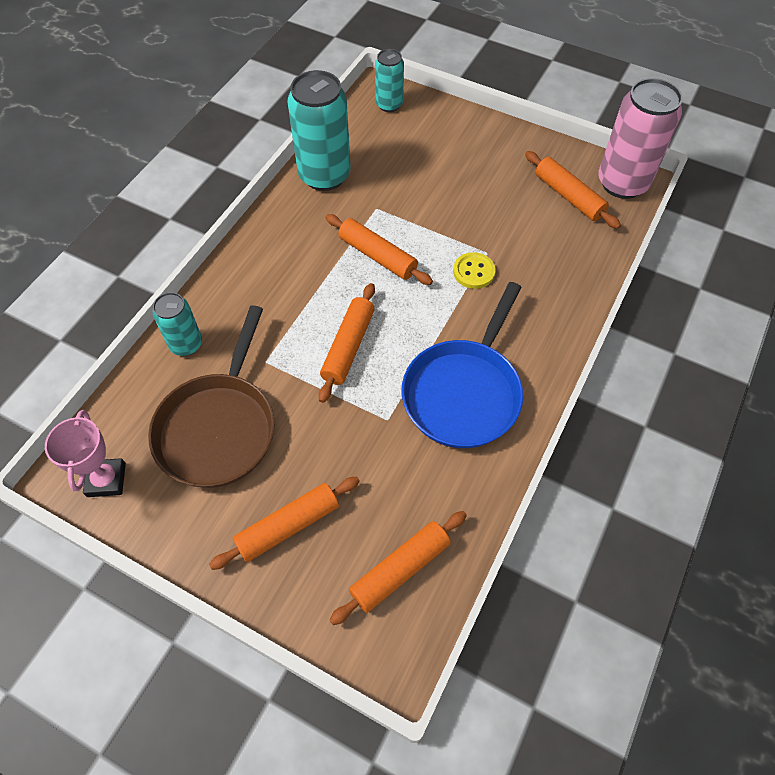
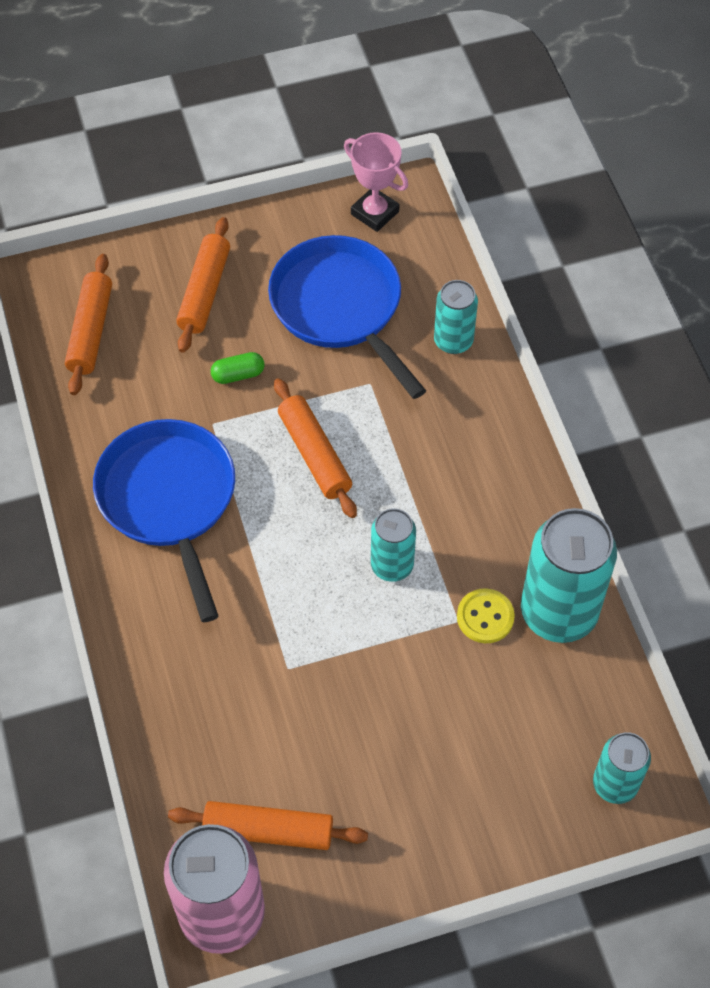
camera: 135 degrees right, 0 degrees up
brown pan [148,305,275,488] -> blue pan [268,235,426,399]
orange rolling pin [326,214,433,285] -> turquoise can [371,508,416,582]
yellow button [453,252,495,289] -> yellow button moved to [457,588,515,643]
none -> green capsule [211,352,265,384]

